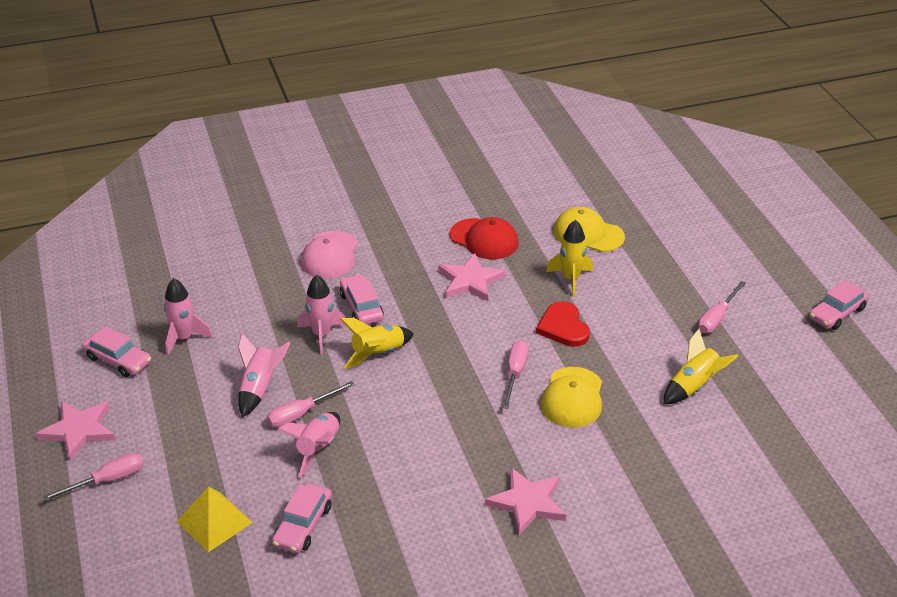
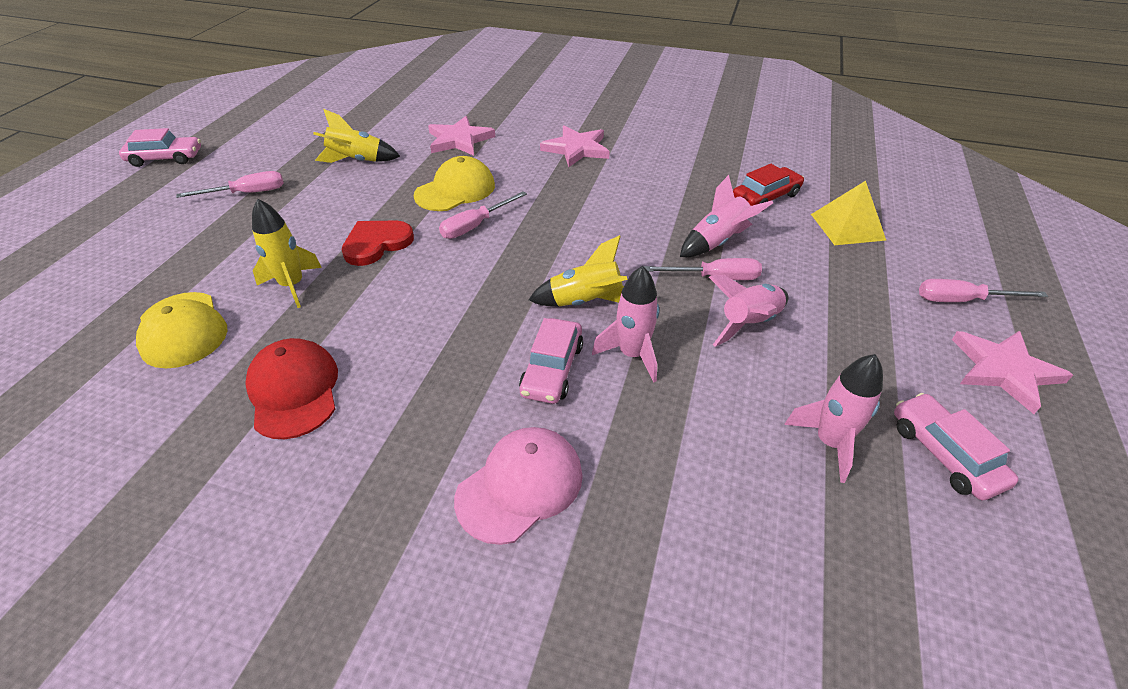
camera: 145 degrees left, 5 degrees up
pink car [272,483,332,553] -> red car [733,164,804,211]
pink star [438,253,506,301] -> pink star moved to [428,116,495,156]
red heart [536,301,590,347] -> red heart turned 150 degrees counterclockwise [342,221,414,266]

